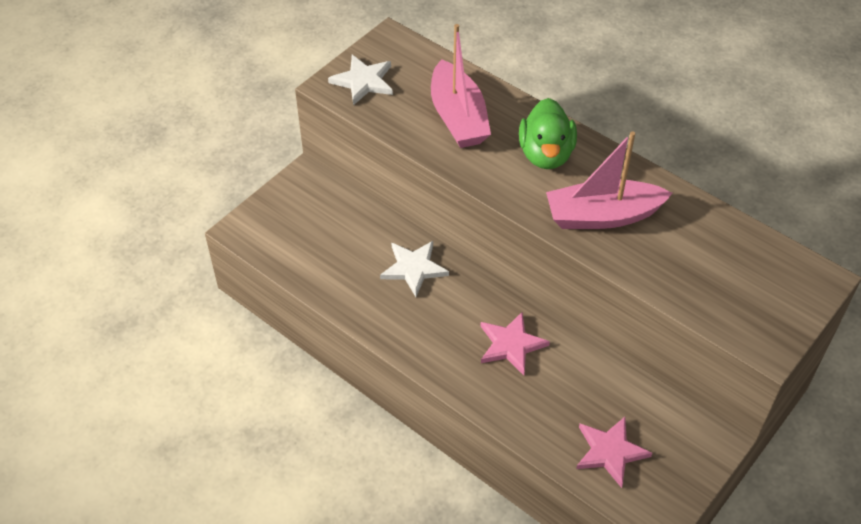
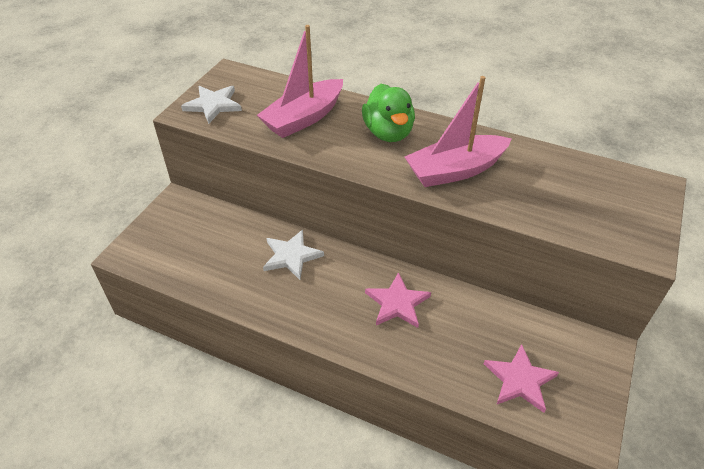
camera: 15 degrees left, 5 degrees down
pink boat [431,24,491,148] -> pink boat turned 75 degrees clockwise [257,25,343,138]

